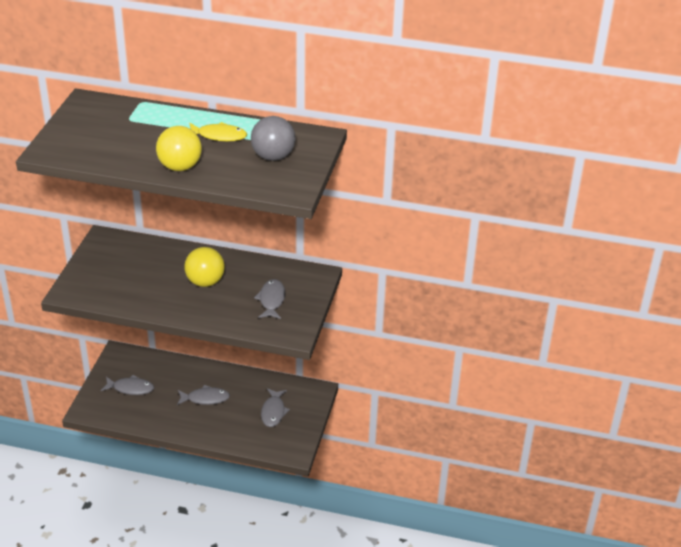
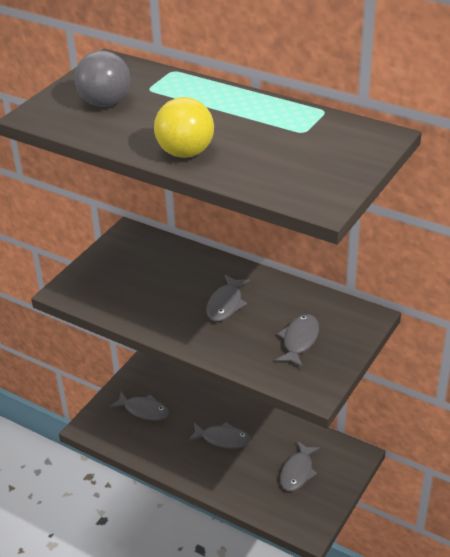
camera: 20 degrees right, 0 degrees up
yellow ball [184,247,225,287] -> grey fish [206,275,250,321]
yellow fish [190,122,247,142] -> none
grey ball [251,116,295,161] -> grey ball moved to [74,50,130,107]

